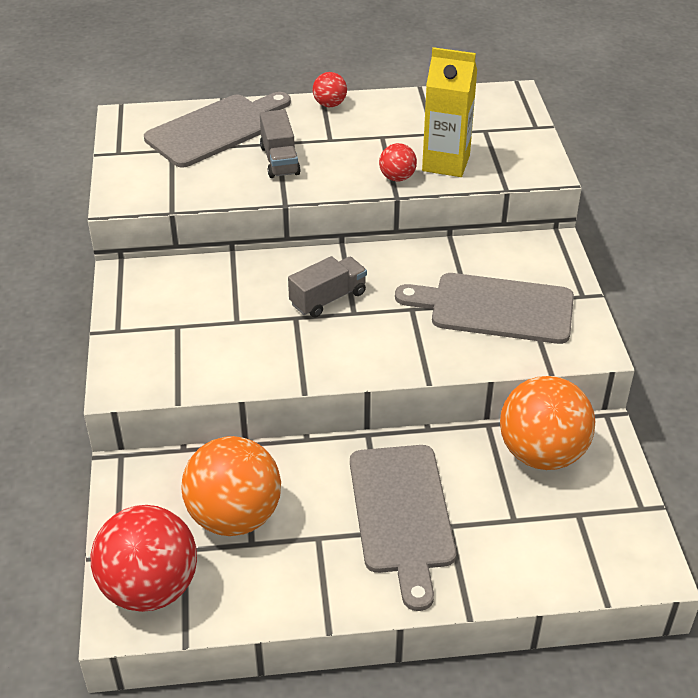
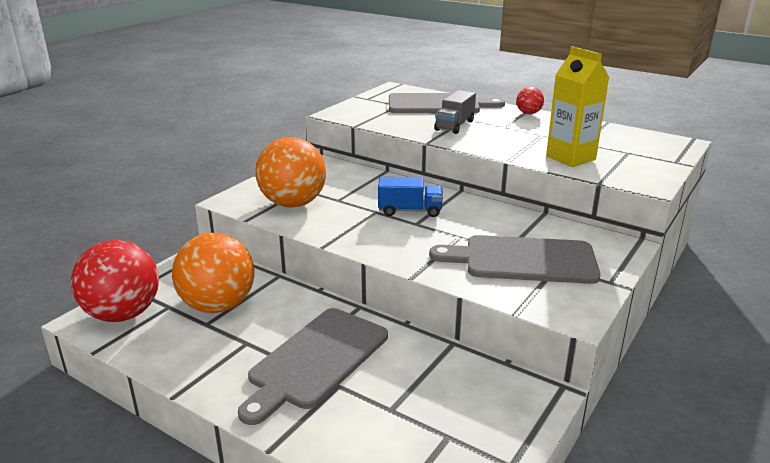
camera: 40 degrees right, 15 degrees down
grey truck [288,256,367,318] -> blue truck [378,177,443,217]
red ball [379,143,417,181] -> none
grey cutting board [395,273,574,344] -> grey cutting board turned 45 degrees counterclockwise [429,235,601,284]
orange ball [500,376,596,470] -> orange ball moved to [255,137,326,208]

